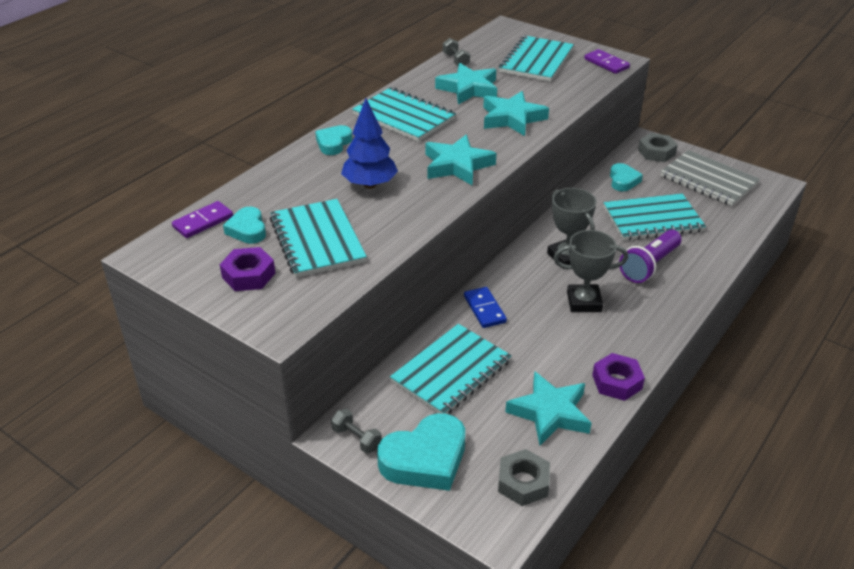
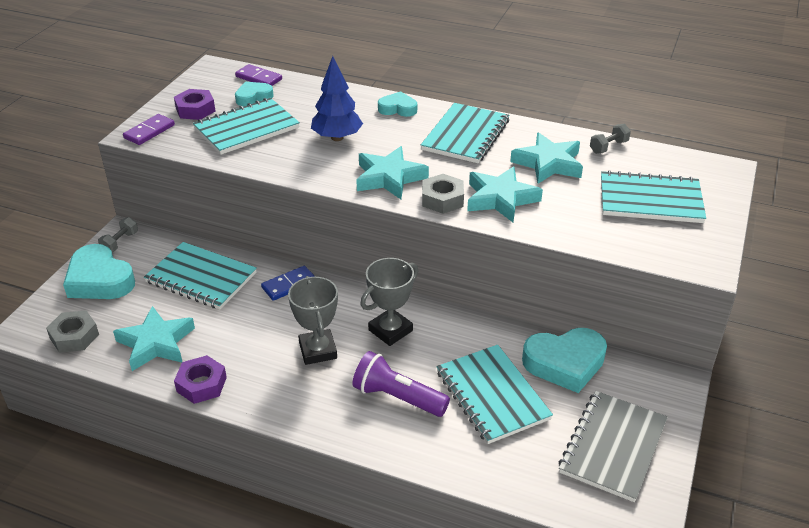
camera: 75 degrees right, 0 degrees up
purple domino [585,49,630,74] -> purple domino moved to [123,114,175,145]
turquoise heart [610,163,643,191] -> turquoise heart [522,328,607,393], size x1.75
grey nut [638,133,678,162] -> grey nut moved to [422,174,464,214]

